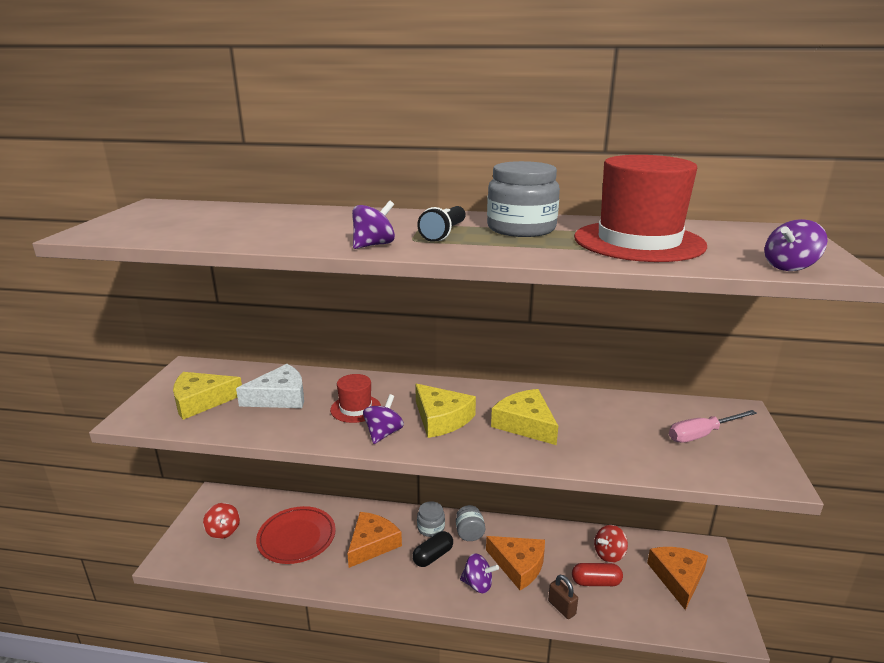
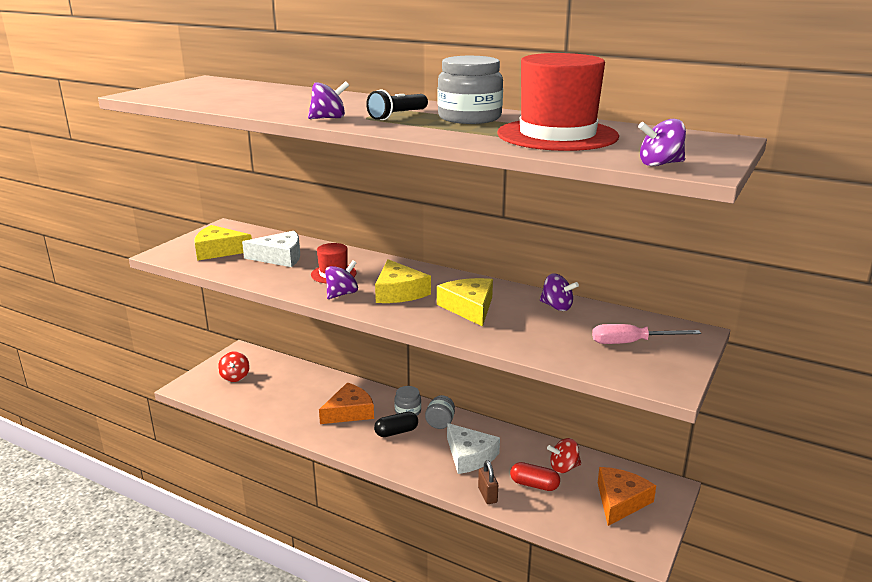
camera: 20 degrees right, 0 degrees up
red plate [256,506,336,564] -> none
purple spinning top [460,553,499,593] -> purple spinning top moved to [540,274,579,311]
orange cheese [486,536,545,590] -> white cheese [447,423,500,474]

